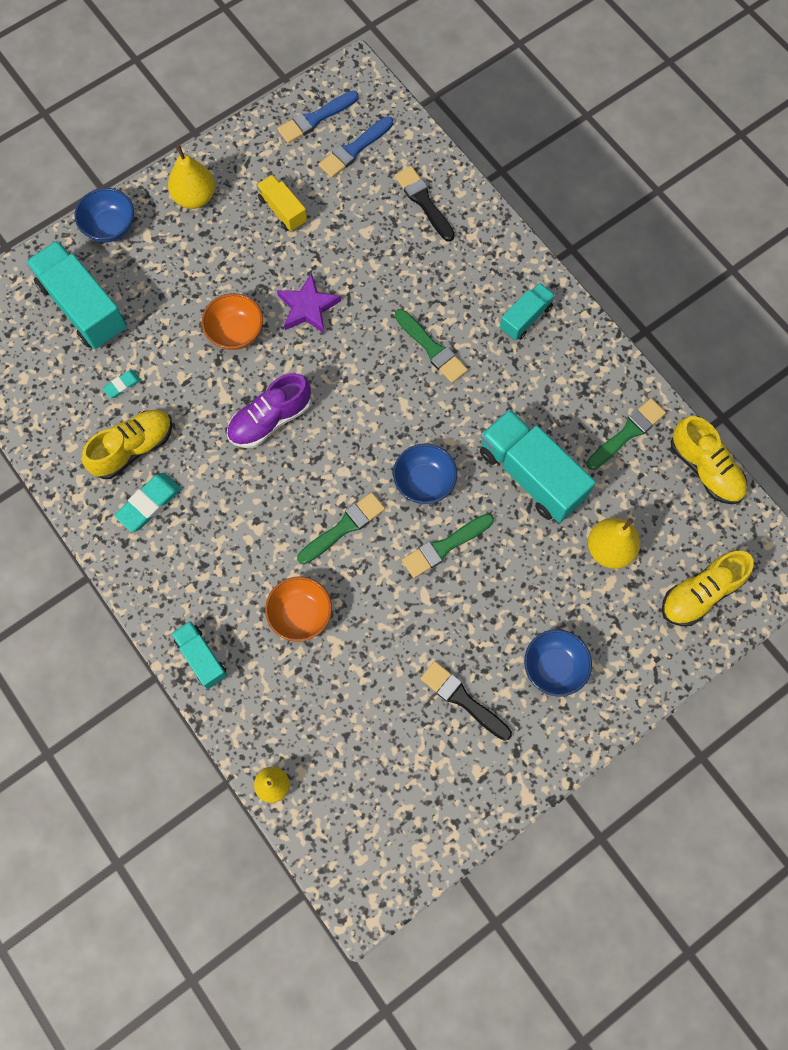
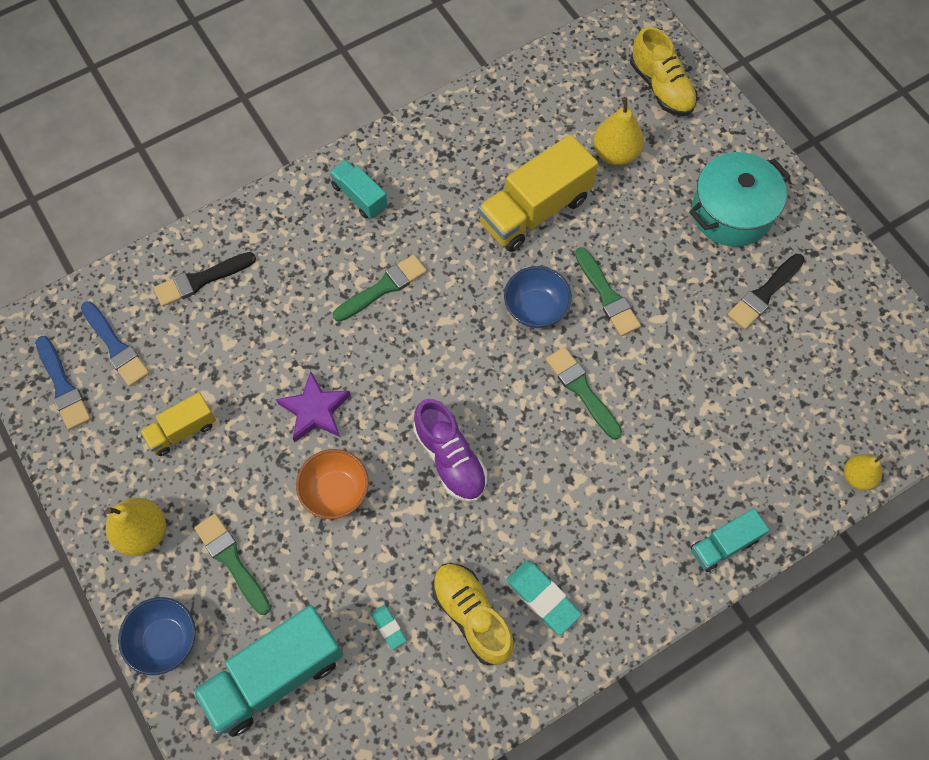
camera: 85 degrees left, 5 degrees down
orange bowl [265,576,332,642] -> none
turquoise truck [480,409,596,523] -> yellow truck [478,134,598,252]
blue bowl [524,629,592,697] -> turquoise pot [689,152,791,247]
green brush [586,398,666,470] -> green brush moved to [194,513,271,615]
yellow shoe [670,416,747,504] -> none

